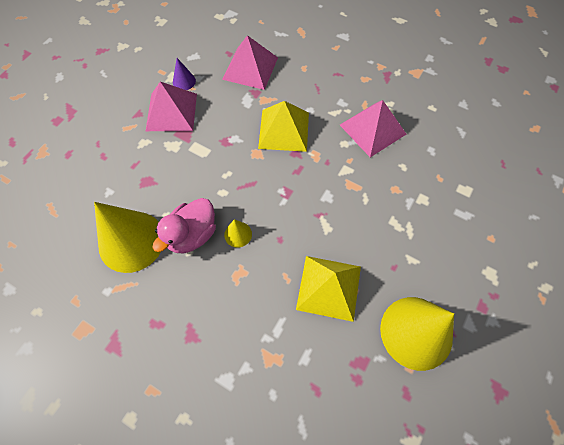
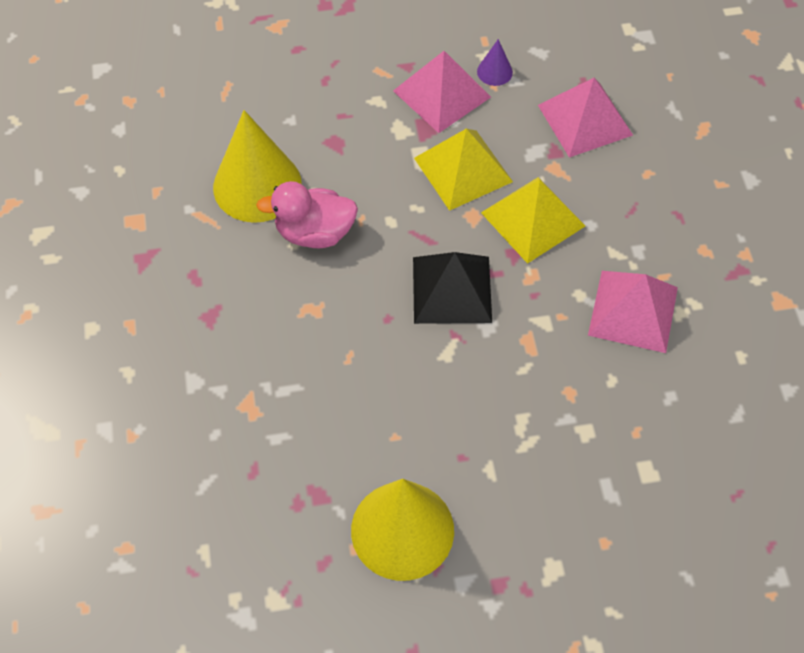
camera: 50 degrees right, 5 degrees down
yellow cone [224,219,252,248] -> none
yellow pyramid [296,256,361,322] -> yellow pyramid moved to [414,129,513,211]
none -> black pyramid [413,252,492,324]

